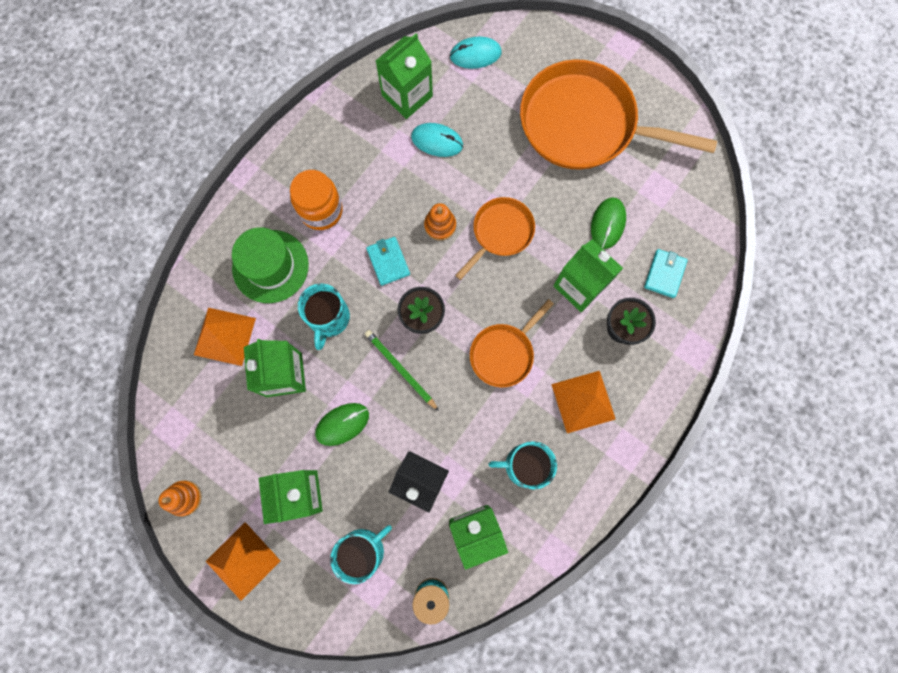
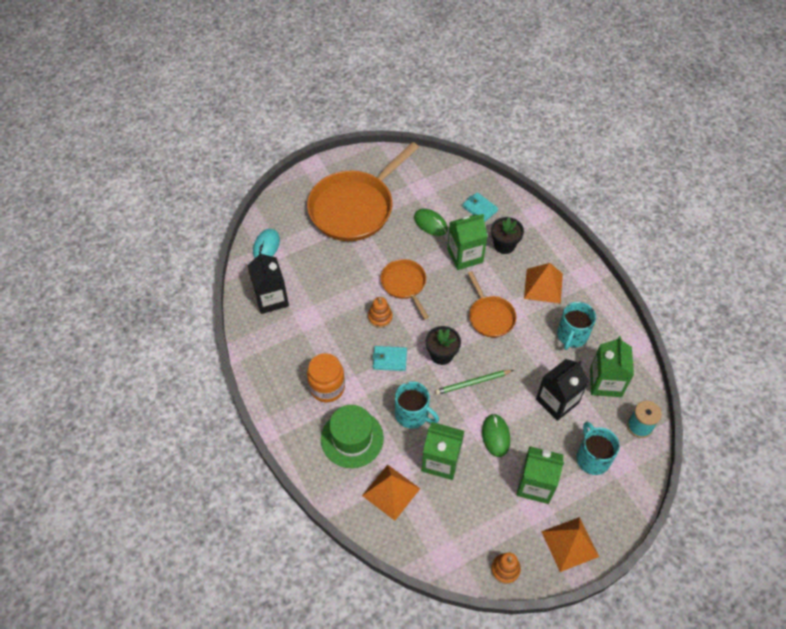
camera: 65 degrees left, 20 degrees down
green carton [376,33,433,119] -> black carton [247,251,289,314]
turquoise mouse [411,123,463,157] -> none

